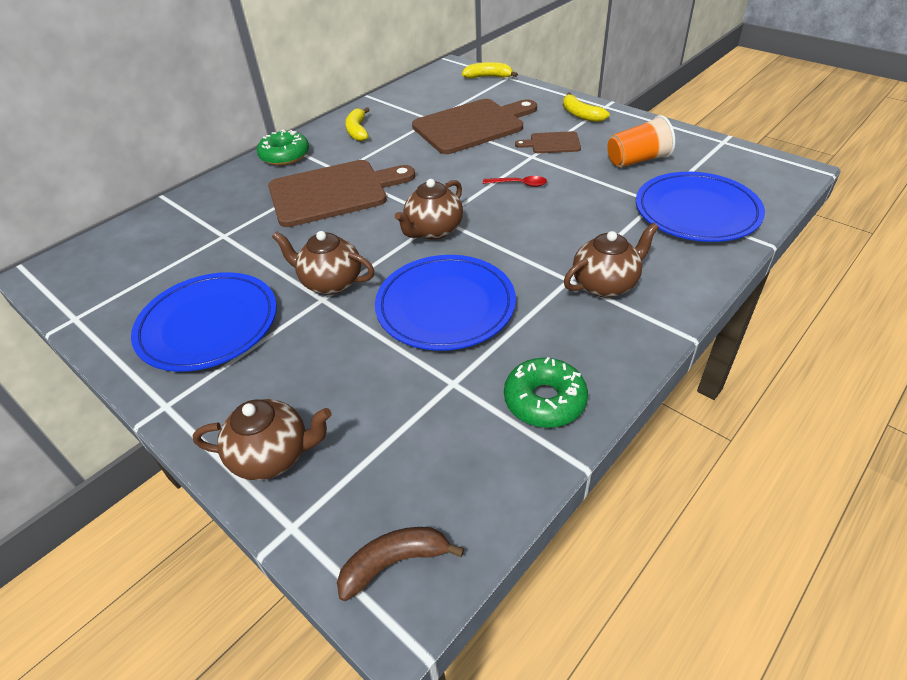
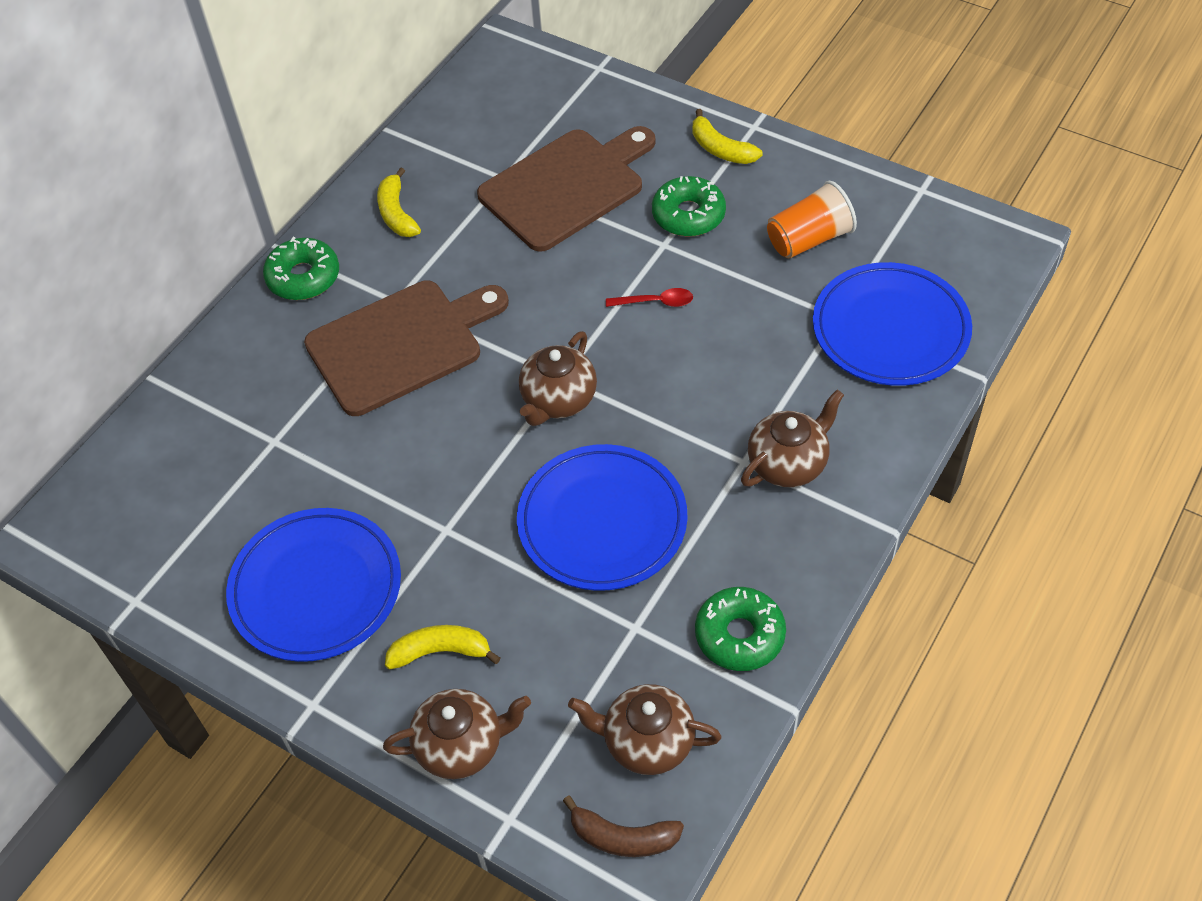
camera: 10 degrees left, 10 degrees up
brown teapot [272,231,374,295] -> brown teapot moved to [568,684,721,775]
brown banana [337,527,464,601] -> brown banana turned 135 degrees counterclockwise [563,796,684,857]
yellow banana [462,62,518,79] -> yellow banana moved to [385,625,500,670]
brown cutting board [515,131,581,153] -> green donut [652,176,726,236]

